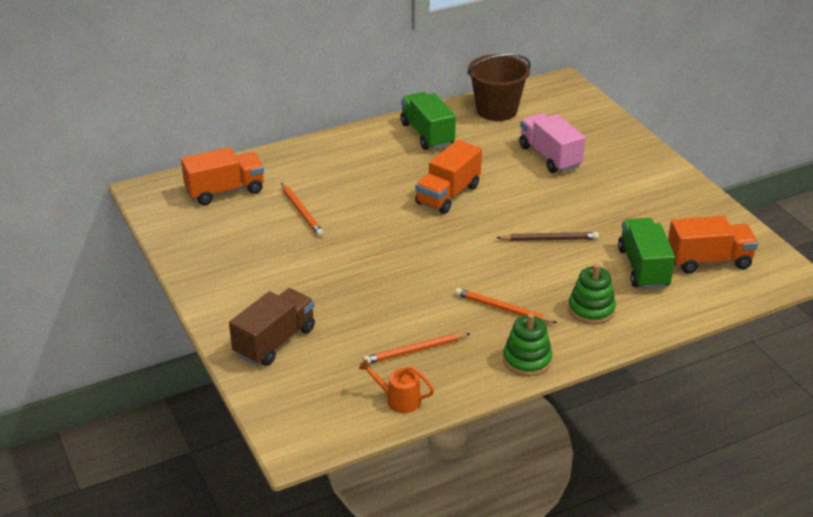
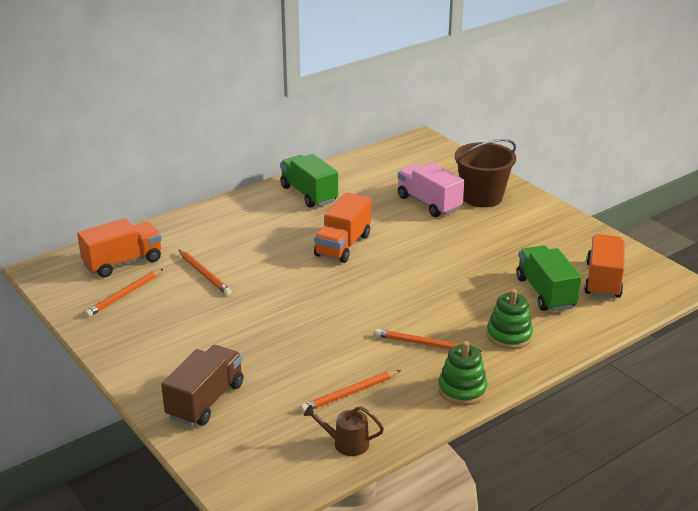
camera: 10 degrees left, 5 degrees down
orange watering can [359,359,434,413] -> brown watering can [304,405,384,456]
brown bucket [467,54,531,121] -> brown bucket moved to [455,139,516,207]
brown pencil [496,232,599,241] -> none
orange truck [668,216,758,274] -> orange truck turned 60 degrees counterclockwise [584,234,625,298]
none -> orange pencil [85,269,163,317]

